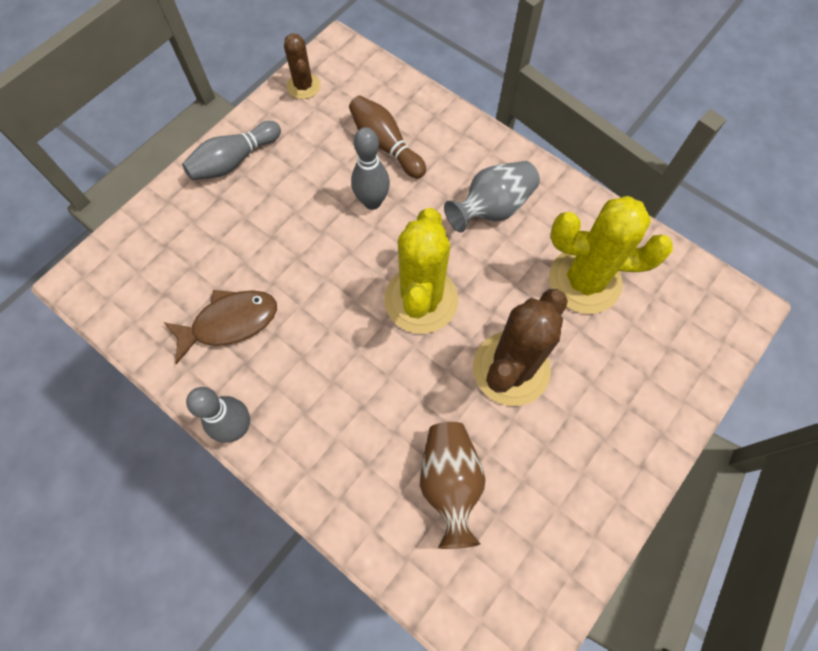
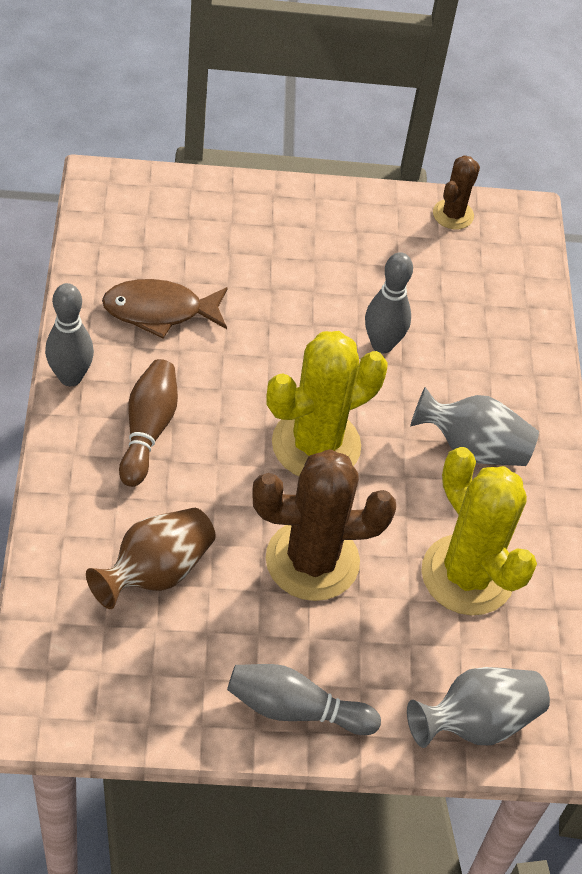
camera: 45 degrees right, 15 degrees down
brown fish [163,290,277,365] -> brown fish turned 150 degrees clockwise [102,279,228,339]
grey bowling pin [182,121,281,180] -> grey bowling pin moved to [227,664,381,735]
brown bowling pin [349,96,426,179] -> brown bowling pin moved to [119,359,178,487]
none -> grey vase [407,667,550,748]

